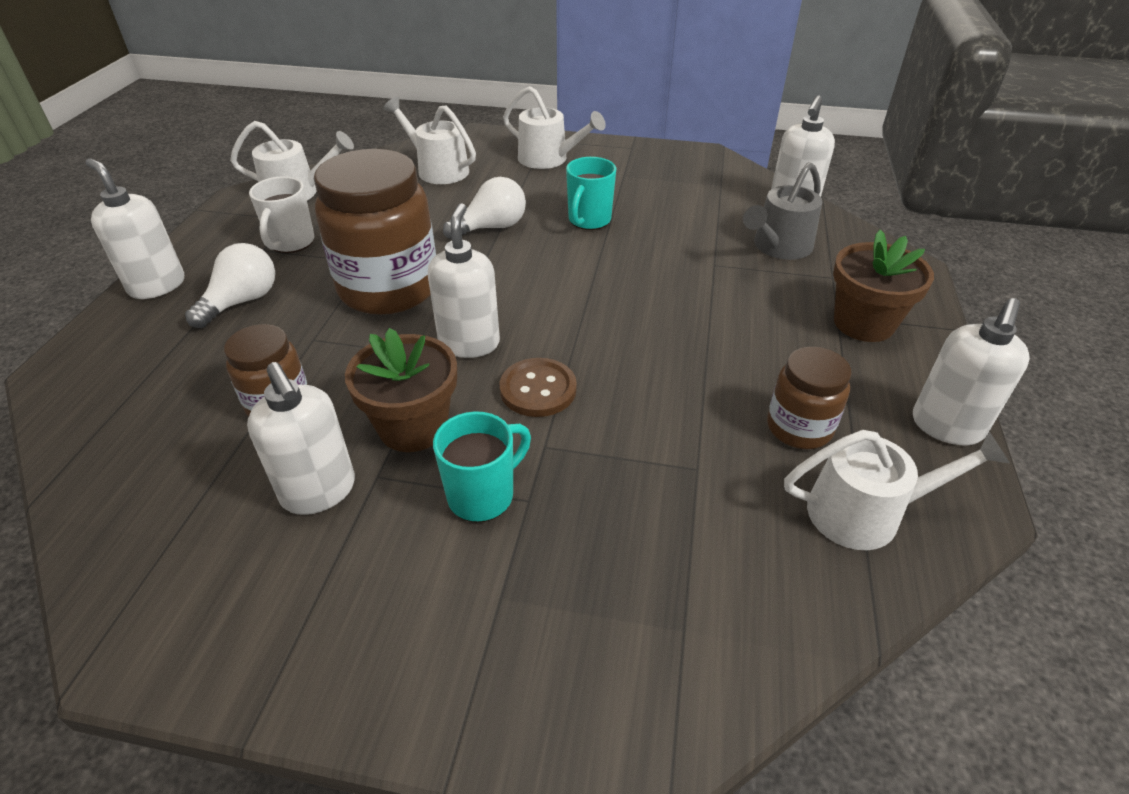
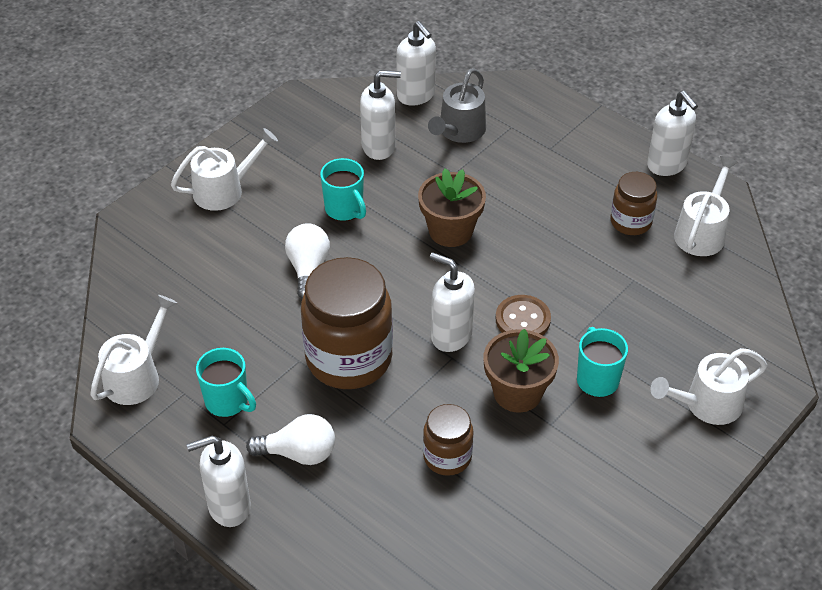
camera: 60 degrees left, 5 degrees up
white light bulb [185,243,275,328] -> white light bulb turned 120 degrees clockwise [246,414,335,465]
white soap dispenser [247,362,355,515] -> white soap dispenser moved to [360,70,401,160]
white mug [249,176,314,253] -> turquoise mug [196,348,256,417]
white watering can [383,97,476,184] -> white watering can moved to [650,348,767,425]
grey watering can [743,162,822,260] -> grey watering can turned 45 degrees clockwise [428,68,486,143]
brown flower pot [833,230,934,342] -> brown flower pot moved to [418,169,486,247]

